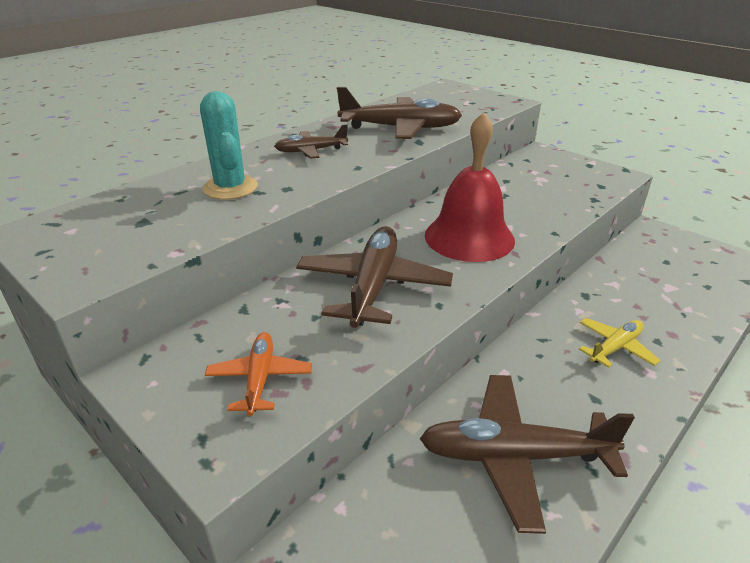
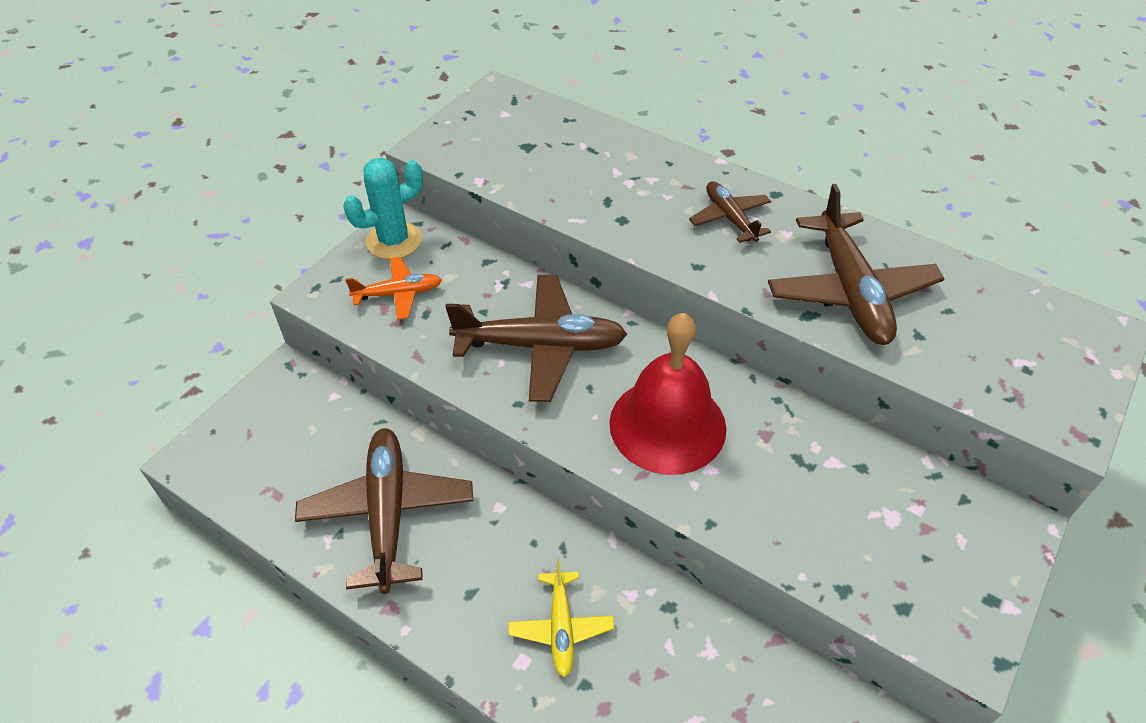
camera: 80 degrees right, 15 degrees up
turquoise cactus [200,91,258,200] -> turquoise cactus moved to [343,158,423,259]
yellow plane [579,318,661,368] -> yellow plane turned 45 degrees clockwise [508,559,614,677]

